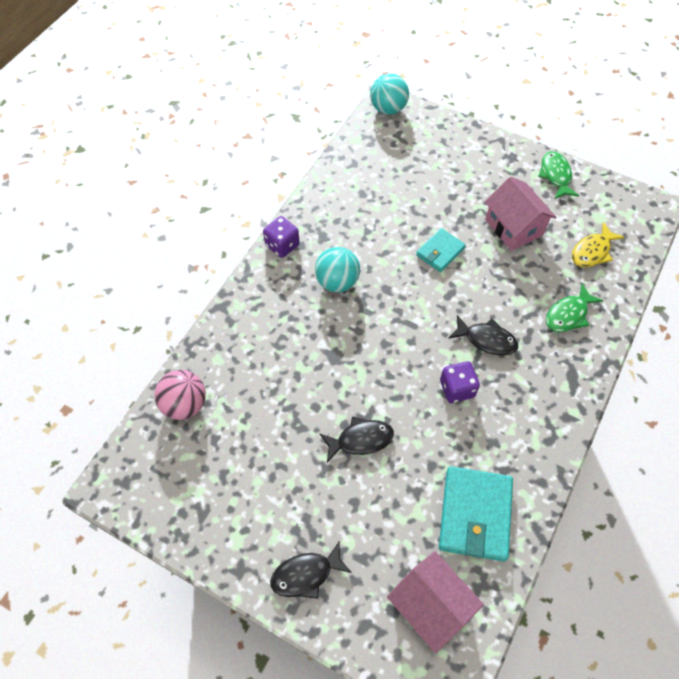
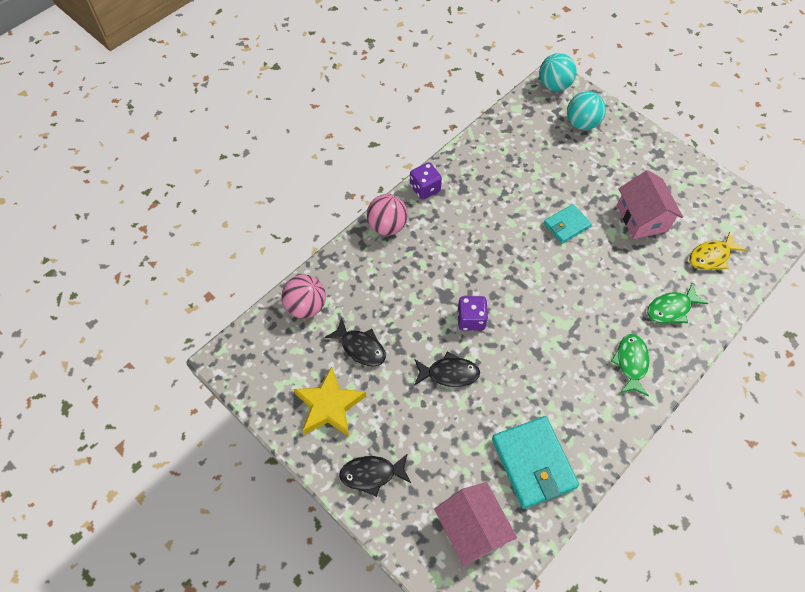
camera: 15 degrees right, 0 degrees up
turquoise ball [315,247,360,292] -> turquoise ball moved to [567,91,606,130]
turquoise wallet [439,466,513,562] -> turquoise wallet turned 45 degrees counterclockwise [492,416,579,509]
purple dice [440,361,480,403] -> purple dice moved to [458,296,488,330]
black fish [448,315,518,355] -> black fish moved to [325,318,386,366]
green fish [538,151,579,199] -> green fish moved to [611,334,649,396]
none -> yellow star [293,366,366,436]
none -> pink ball [367,194,408,235]

